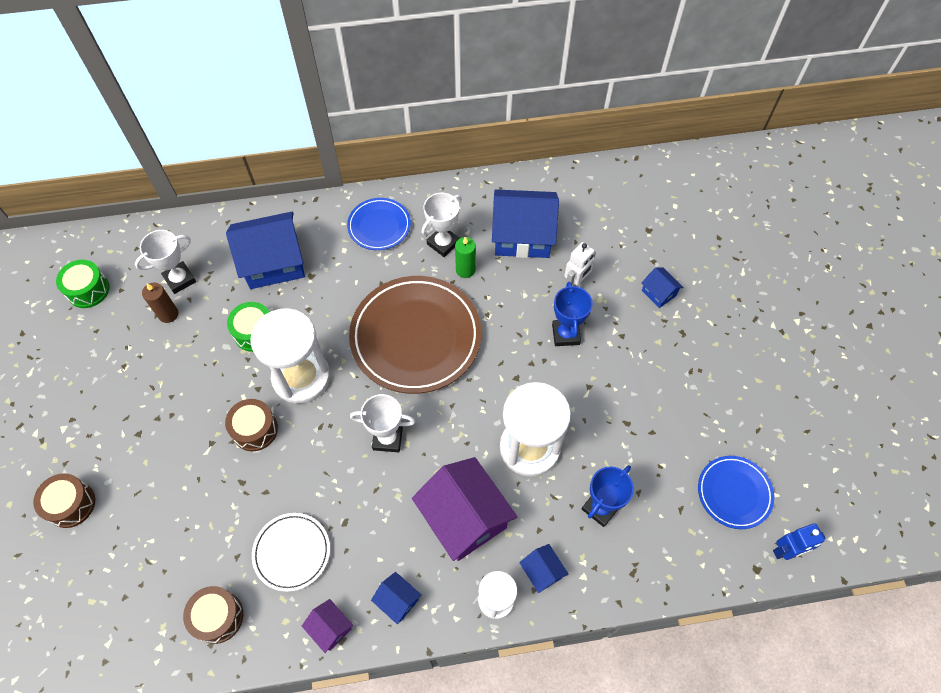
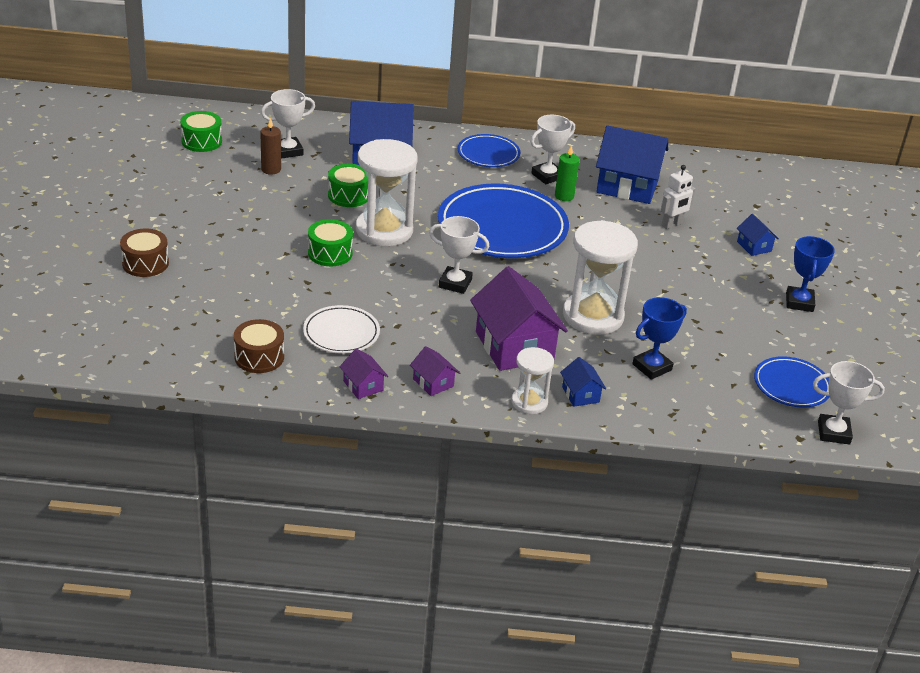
camera: 10 degrees right, 25 degrees down
brown drum [225,399,278,451] -> green drum [308,219,353,266]
brown plate [349,276,482,394] -> blue plate [438,183,569,258]
blue house [371,572,422,624] -> purple house [410,346,459,396]
blue trophy [552,282,593,346] -> blue trophy moved to [786,236,835,312]
blue robot [773,523,826,560] -> white trophy [813,361,885,445]

